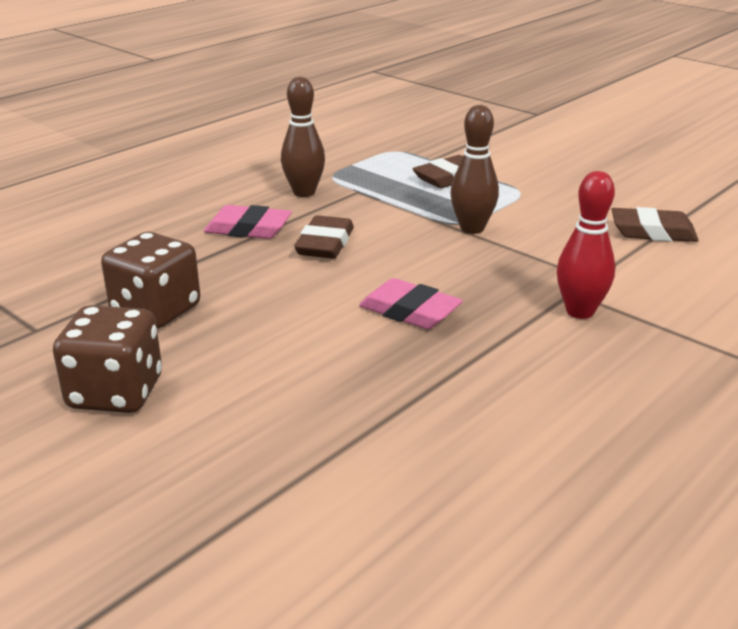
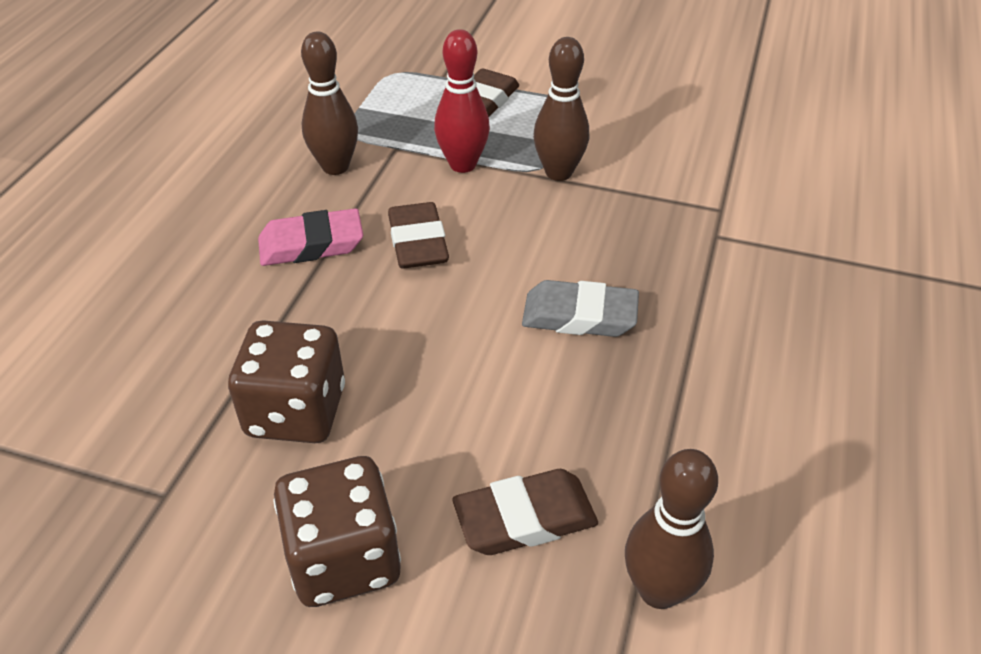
camera: 25 degrees left, 15 degrees up
pink eraser [359,278,463,329] -> grey eraser [522,280,639,337]
red bowling pin [557,171,615,319] -> red bowling pin moved to [434,29,490,173]
brown eraser [611,207,699,242] -> brown eraser moved to [453,469,598,555]
none -> brown bowling pin [625,449,718,609]

